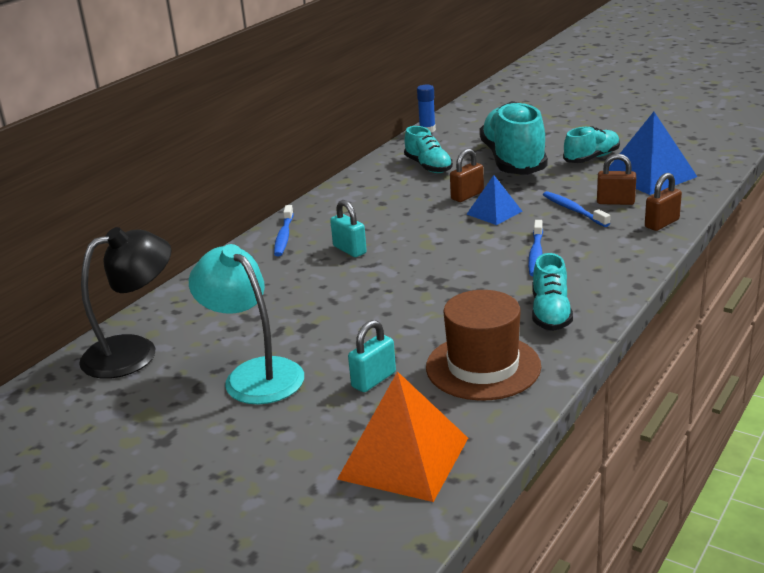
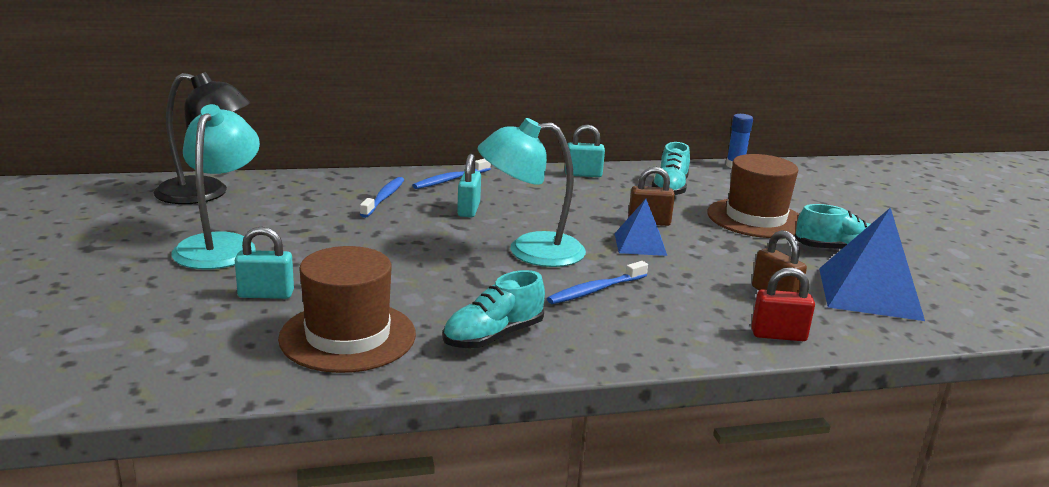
camera: 40 degrees right, 5 degrees down
orange pyramid [337,371,468,502] -> none
turquoise shoe [479,101,548,175] -> brown hat [707,154,800,238]
blue toothbrush [543,191,610,227] -> blue toothbrush moved to [360,177,404,218]
brown padlock [645,173,682,231] -> red padlock [751,267,815,341]
none -> turquoise lamp [478,118,586,267]
none -> turquoise padlock [565,125,605,177]

